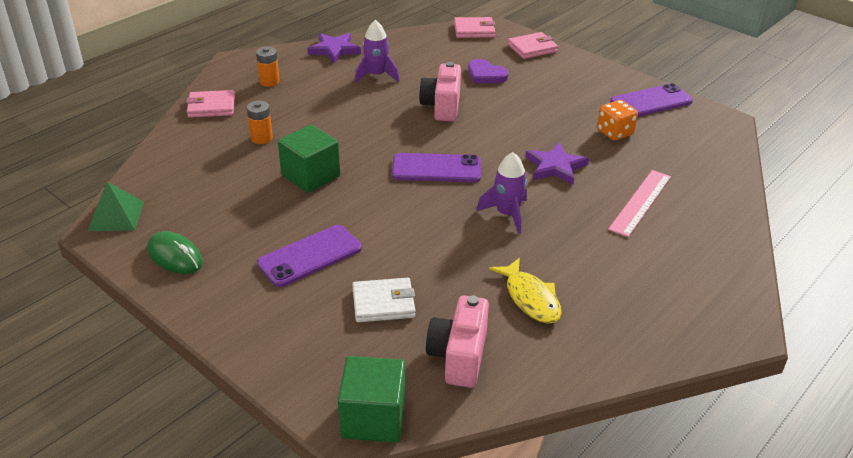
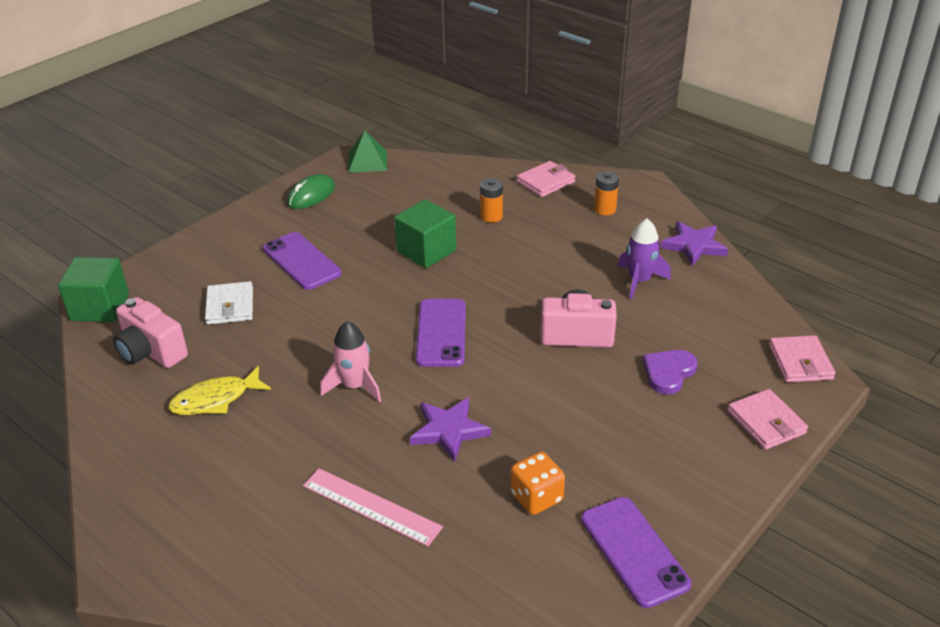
camera: 90 degrees right, 0 degrees up
pink wallet [186,90,235,118] -> pink wallet turned 60 degrees clockwise [517,161,576,197]
pink camera [426,295,489,388] -> pink camera turned 150 degrees counterclockwise [113,297,188,368]
purple rocket [476,152,527,233] -> pink rocket [320,321,381,403]

